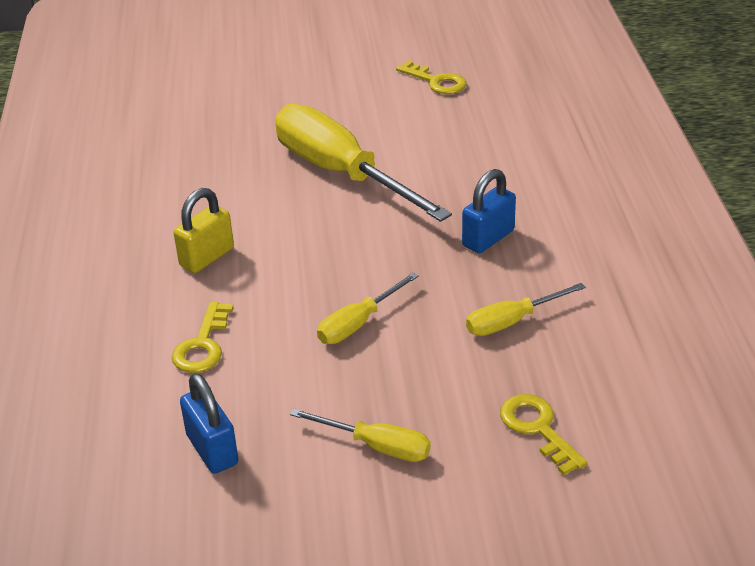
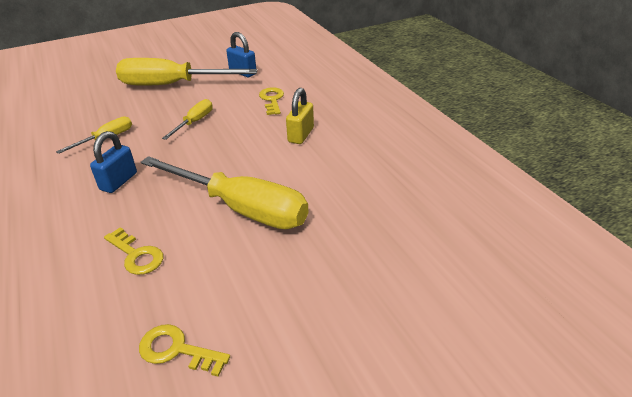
camera: 160 degrees right, 0 degrees up
yellow screwdriver [290,408,431,462] -> yellow screwdriver [116,58,258,86], size x2.12
yellow key [500,394,588,475] -> yellow key moved to [104,227,163,275]

